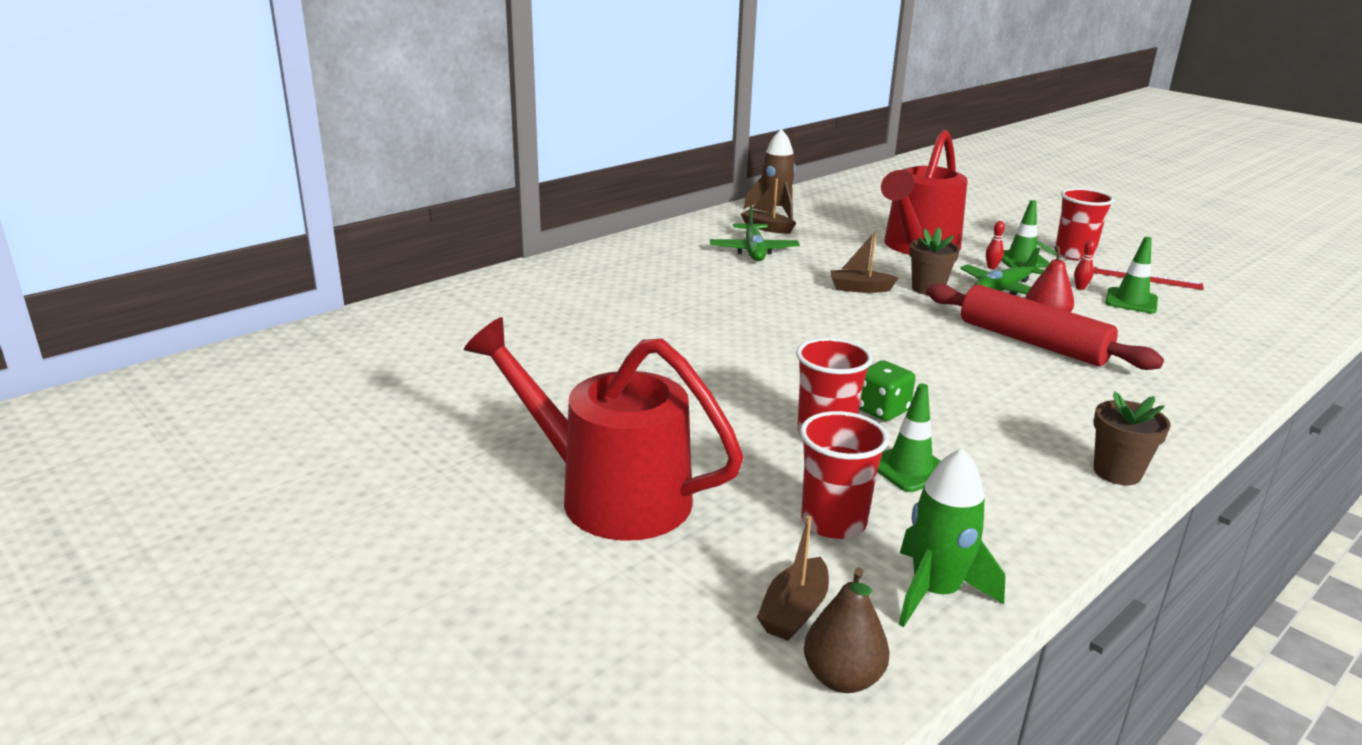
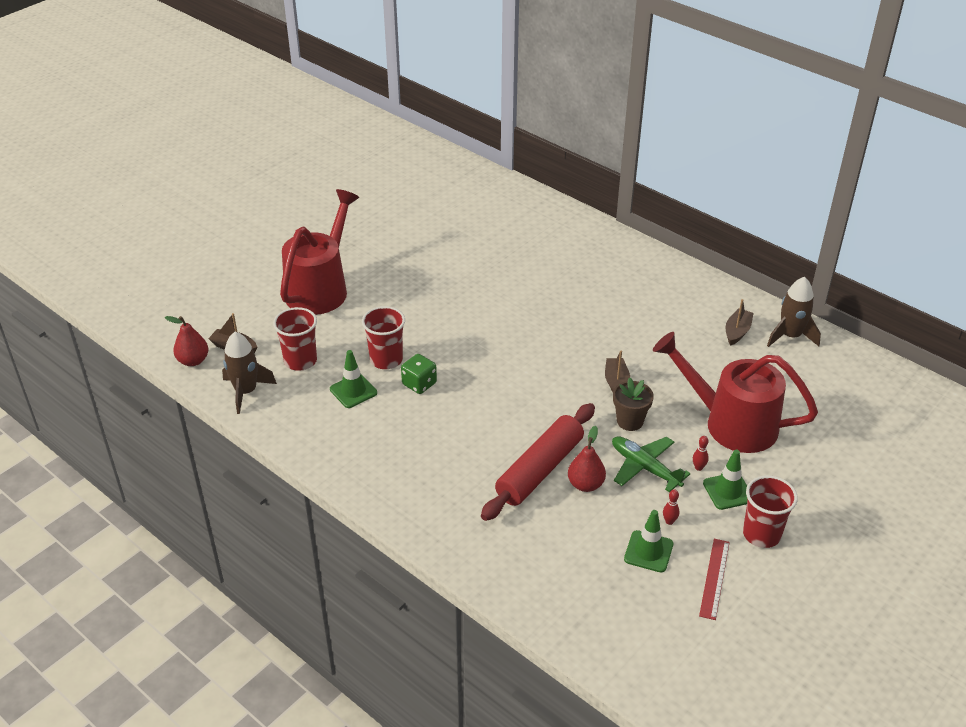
camera: 85 degrees right, 15 degrees up
green plane [710,206,800,261] -> none
brown pear [804,568,890,693] -> red pear [165,316,208,366]
green rocket [899,448,1005,627] -> brown rocket [222,332,277,414]
brown flower pot [1094,392,1171,485] -> none

